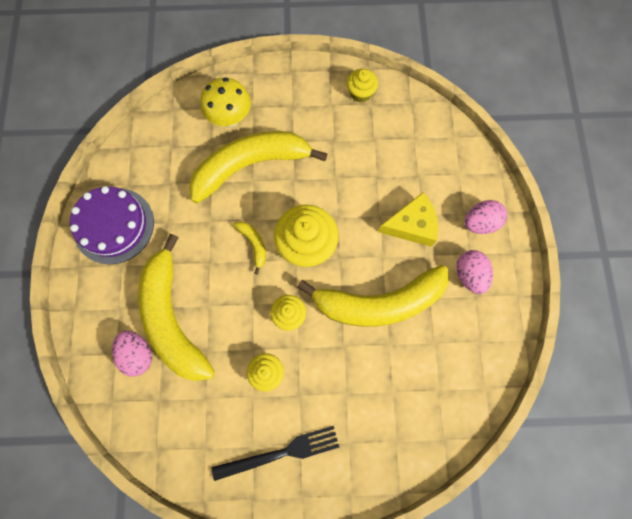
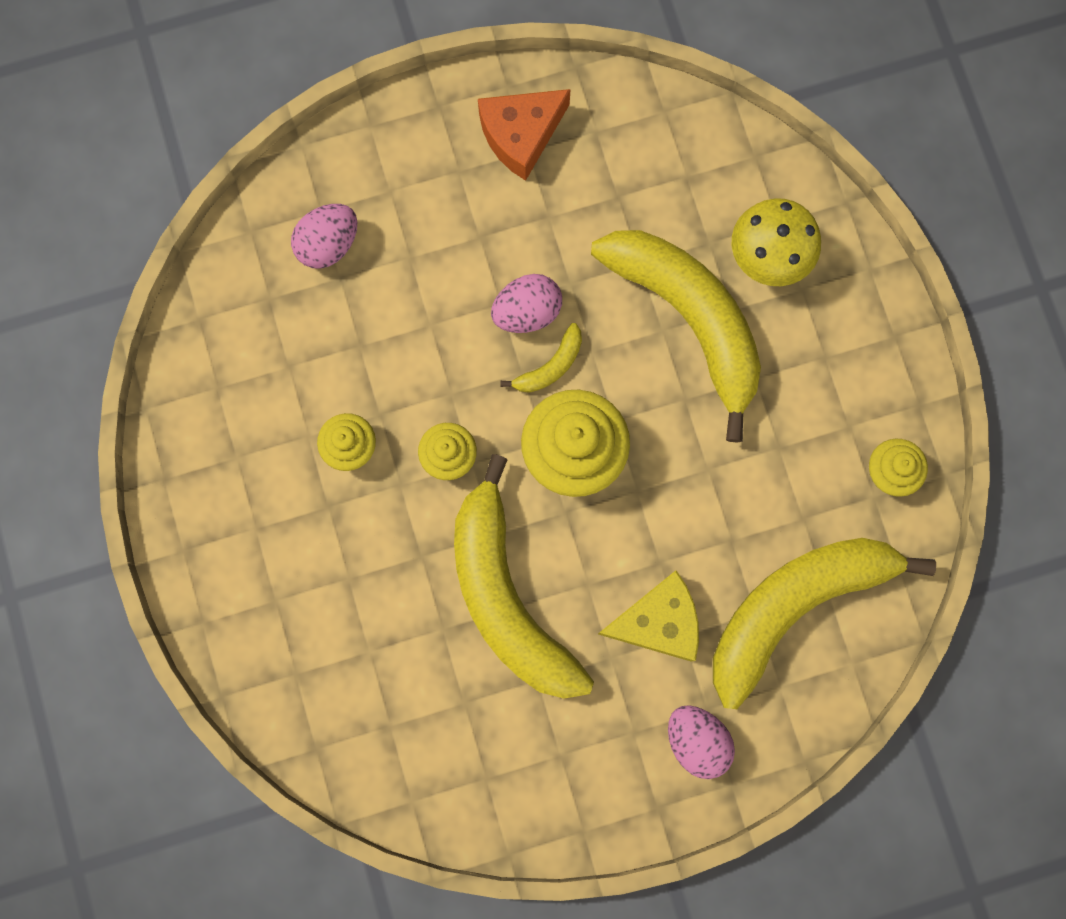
camera: 75 degrees right, 5 degrees up
purple cake [70,186,154,264] -> orange cheese [478,89,571,181]
yellow banana [138,234,215,381] -> yellow banana moved to [713,538,936,709]
black fork [212,426,339,481] -> none
yellow cheese [378,192,438,247] -> yellow cheese turned 75 degrees counterclockwise [598,570,699,662]
pink egg [456,250,493,294] -> pink egg moved to [491,274,562,333]

